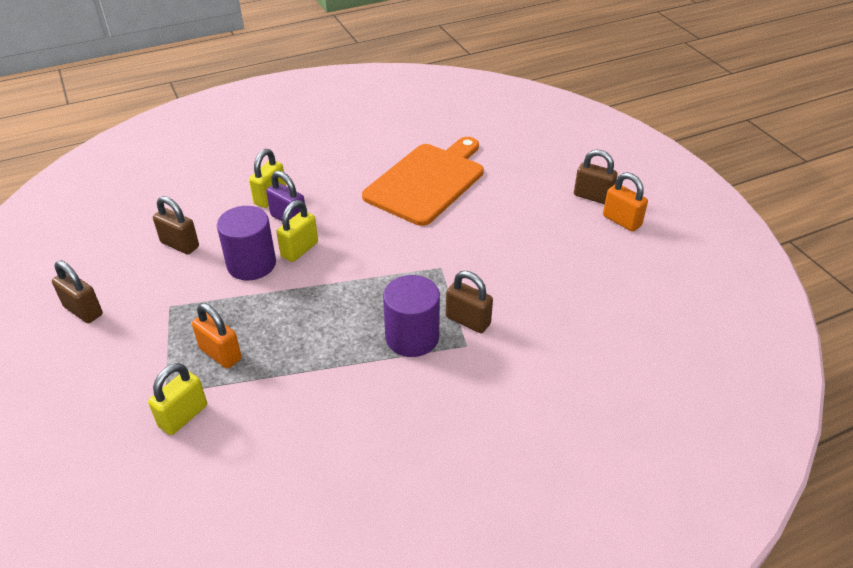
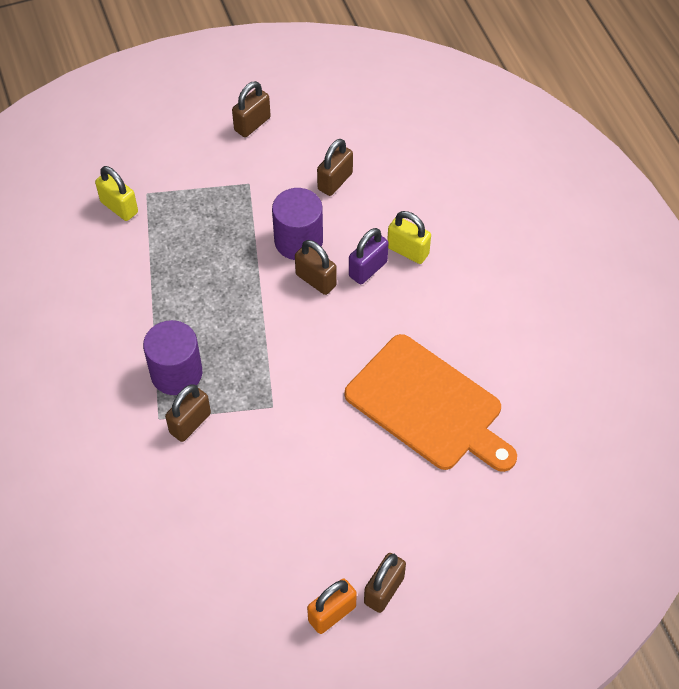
camera: 95 degrees right, 15 degrees up
orange padlock [192,303,242,369] -> none
yellow padlock [276,200,318,262] -> brown padlock [295,240,337,295]

